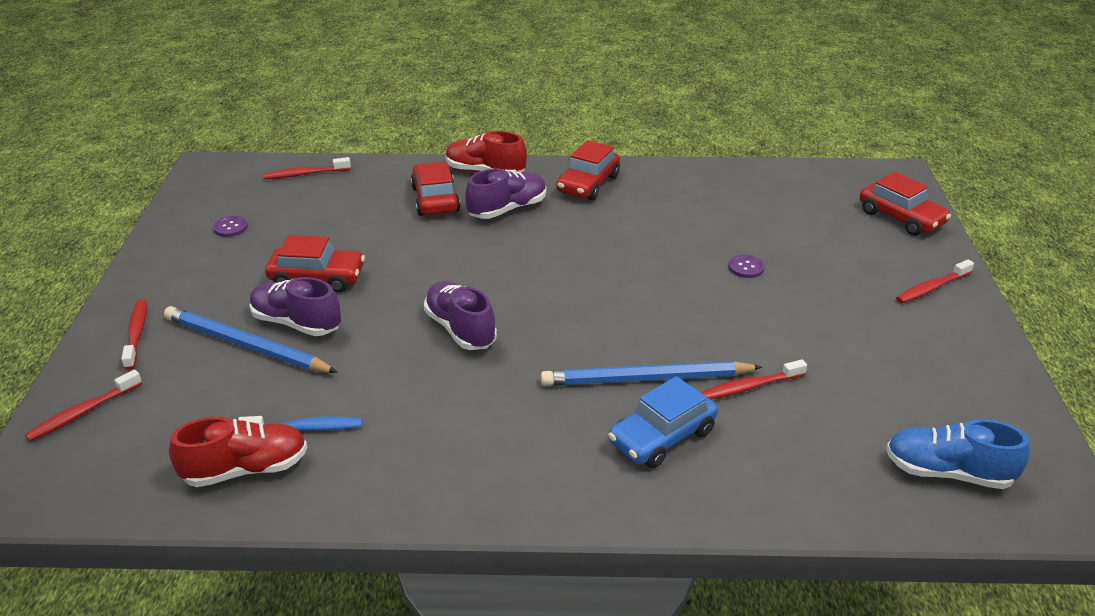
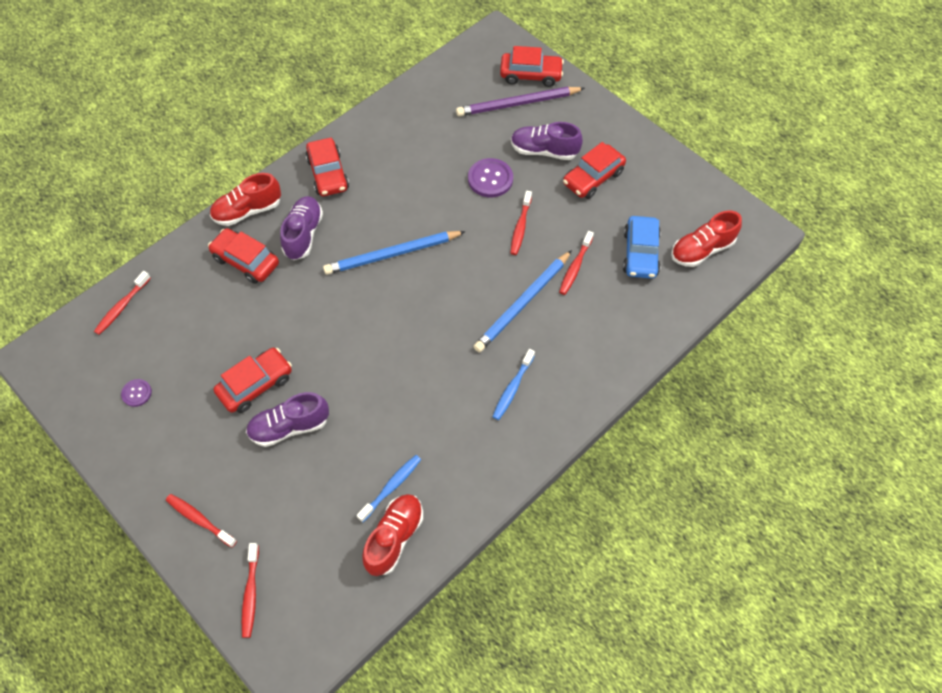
camera: 45 degrees left, 25 degrees up
blue pencil [164,306,338,373] -> blue pencil moved to [323,231,466,275]
purple shoe [424,281,497,350] -> purple shoe moved to [511,122,583,160]
blue car [608,376,718,468] -> blue car moved to [623,216,661,279]
purple button [729,255,764,278] -> purple button [468,158,513,197], size x1.78
blue shoe [886,419,1030,489] -> red shoe [671,210,742,267]
red toothbrush [896,259,974,303] -> red toothbrush moved to [510,191,532,255]
none -> purple pencil [456,87,585,116]
none -> blue toothbrush [492,349,535,420]
none -> red car [563,142,626,199]

